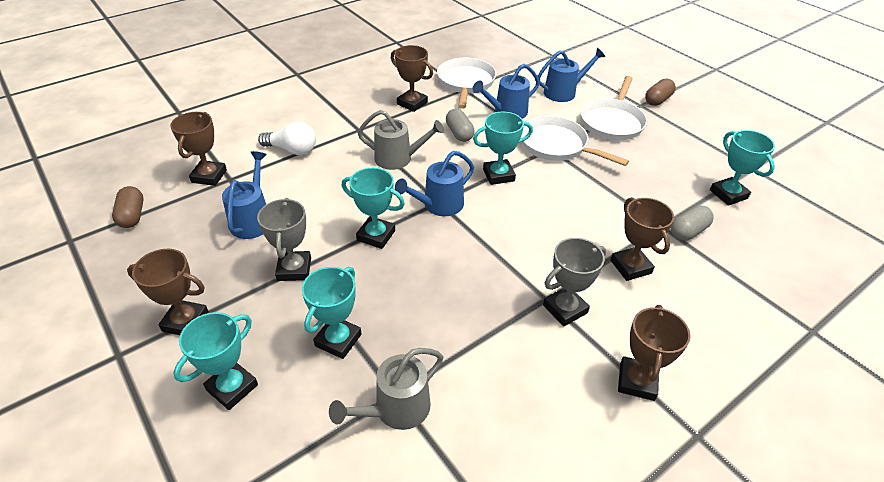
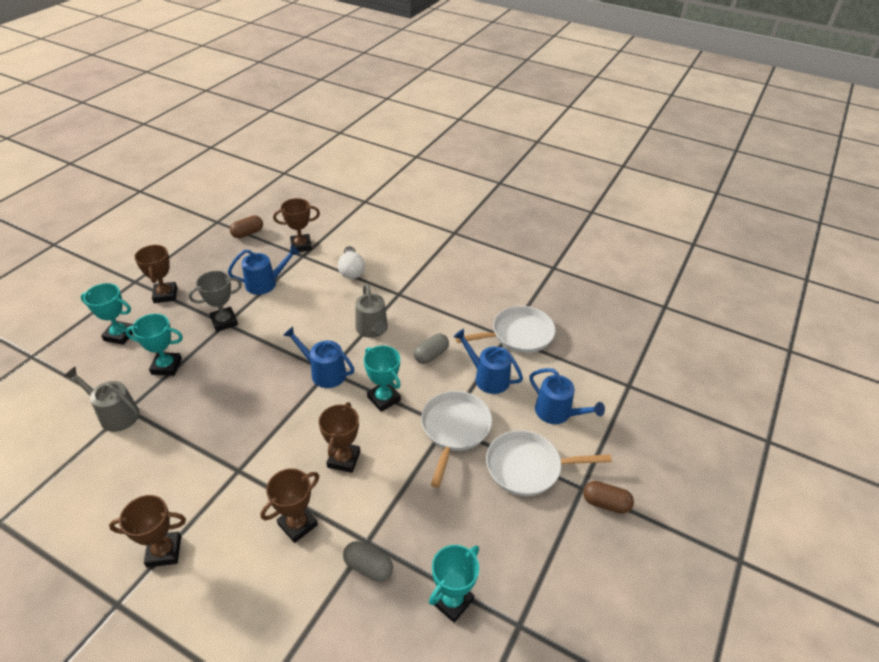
camera: 65 degrees right, 0 degrees up
turquoise trophy [342,168,405,249] -> none
brown trophy [391,45,433,112] -> brown trophy moved to [319,402,360,473]
grey trophy [543,238,606,326] -> none

